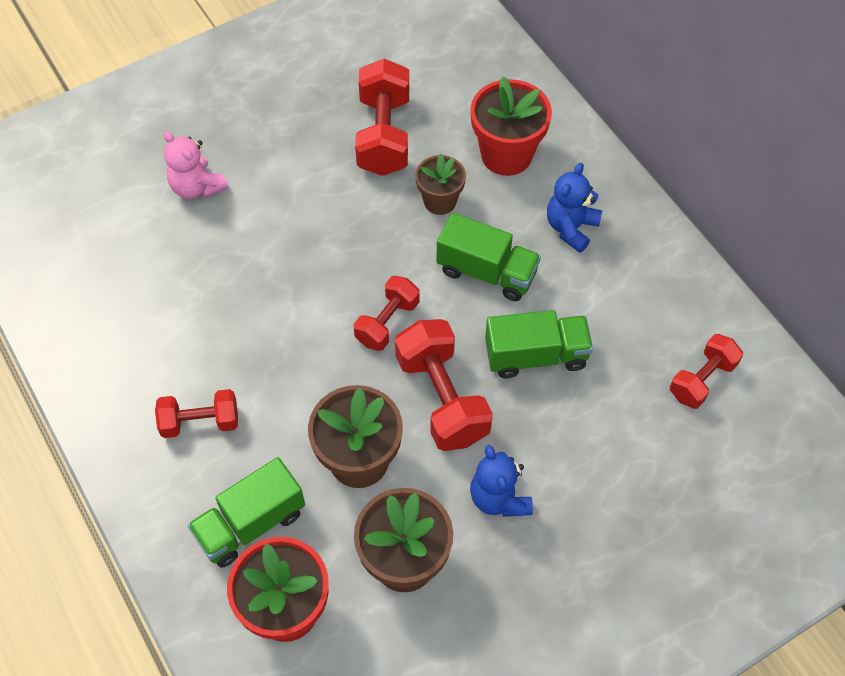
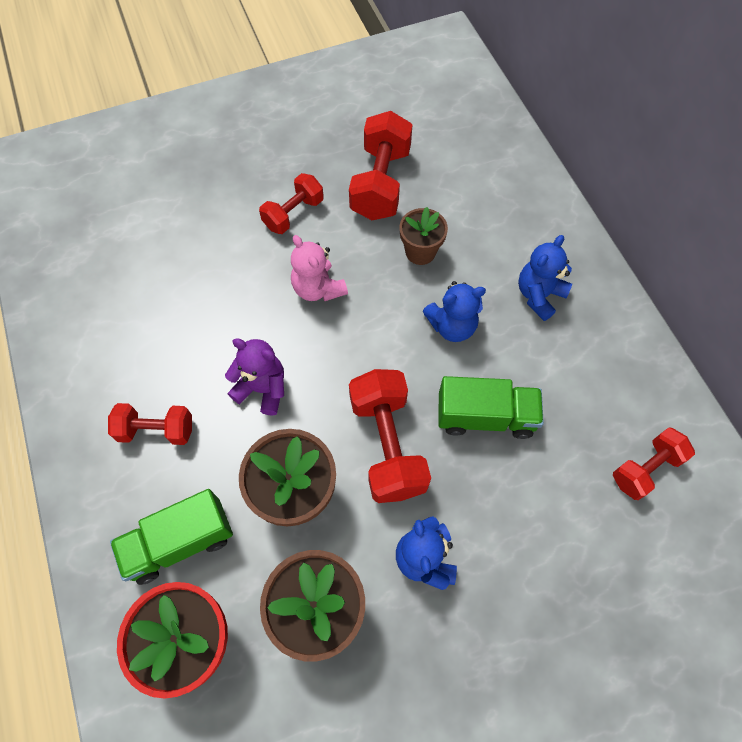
camera: 10 degrees right, 5 degrees up
pink teddy bear [163,131,228,199] -> pink teddy bear moved to [291,235,348,301]
red dumbbell [354,276,420,351] -> red dumbbell moved to [259,173,324,234]
green truck [436,213,541,301] -> blue teddy bear [423,281,486,342]
red flower pot [471,76,552,176] -> none
none -> purple teddy bear [225,338,284,416]

